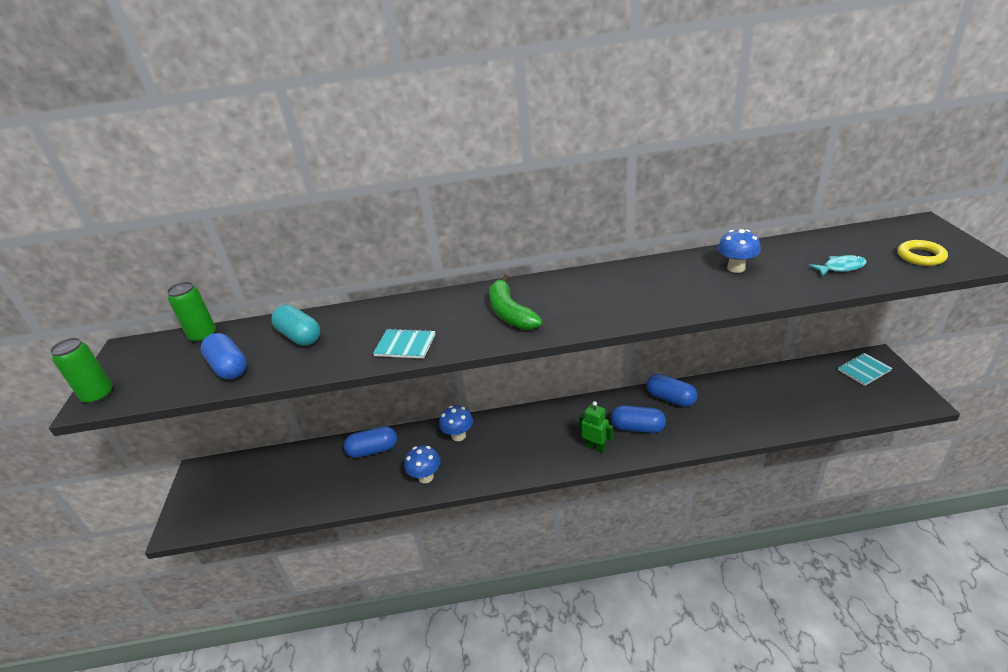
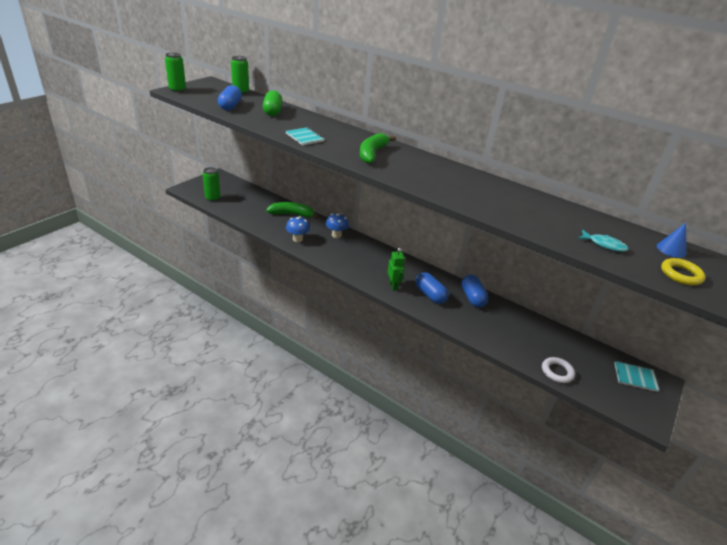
camera: 35 degrees right, 0 degrees up
turquoise capsule [271,305,320,346] -> green capsule [263,90,282,116]
blue capsule [344,426,397,458] -> green banana [266,202,319,219]
blue mushroom [718,229,761,273] -> none
none -> green can [203,167,221,202]
none -> white ring [542,357,575,383]
none -> blue cone [657,223,686,258]

